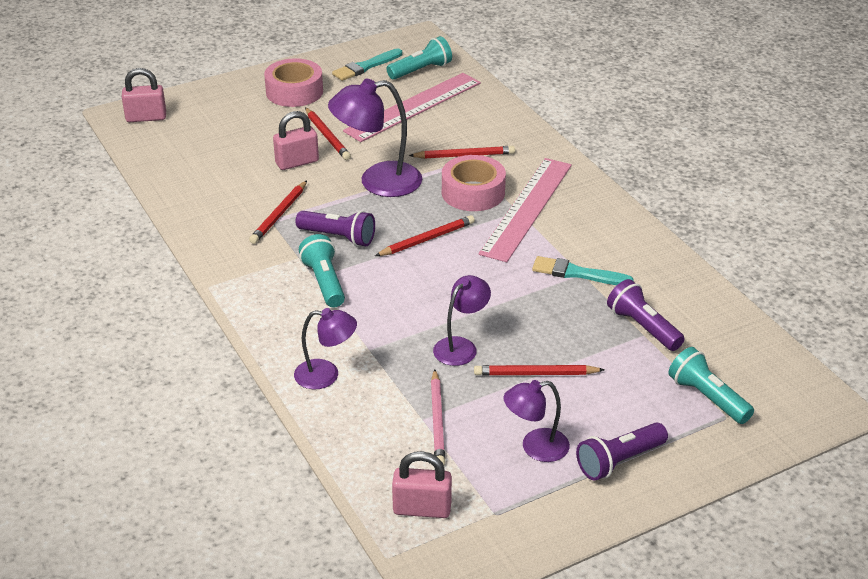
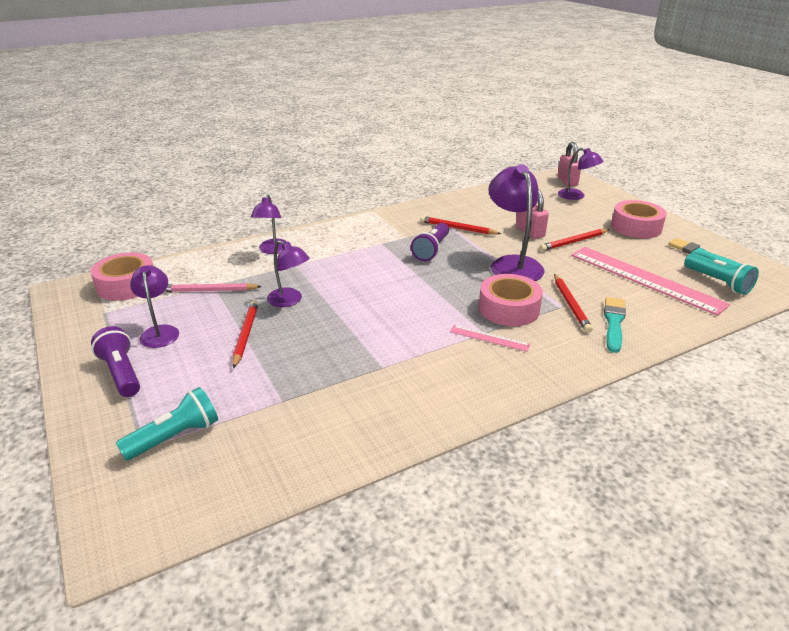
camera: 90 degrees right, 5 degrees down
turquoise flashlight [299,234,345,307] -> none
red pencil [375,215,475,256] -> none
pink padlock [392,451,452,518] -> pink tape [91,252,153,301]
pink ruler [479,158,572,262] -> pink ruler [450,325,531,352], size x0.44
turquoise brush [532,256,634,285] -> turquoise brush moved to [604,297,626,353]
purple flashlight [607,279,685,351] -> none
none -> purple lamp [558,148,604,200]

